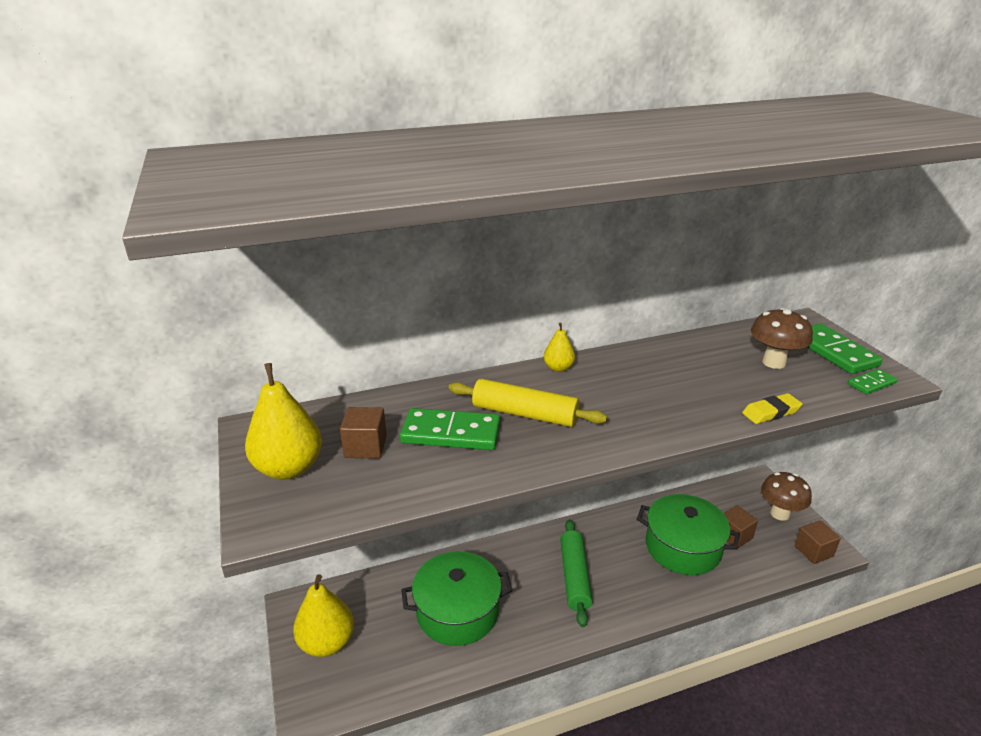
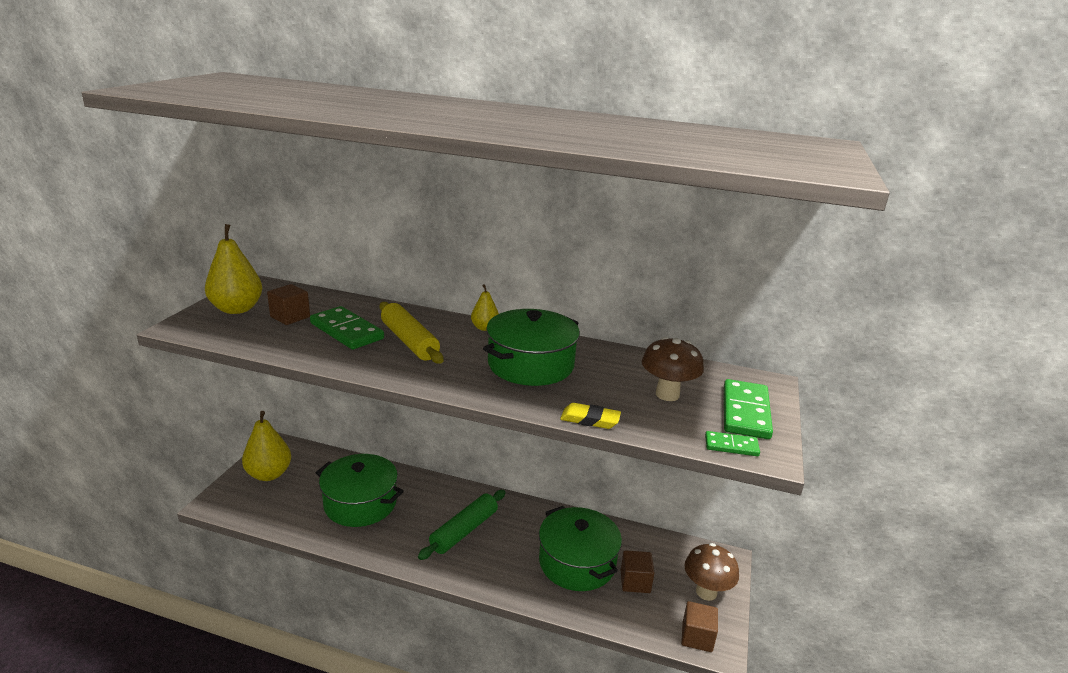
camera: 35 degrees right, 5 degrees down
none -> green pot [483,309,580,386]

